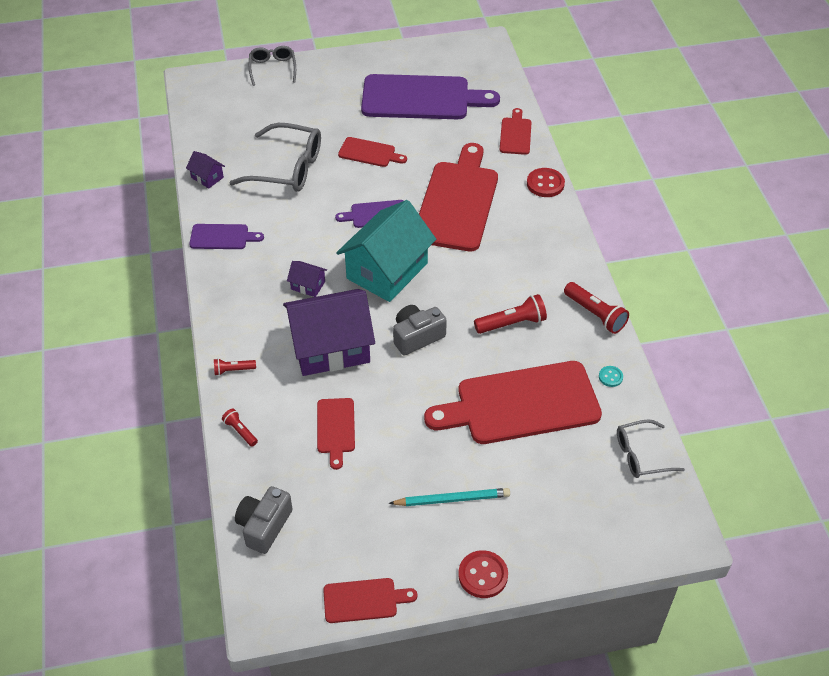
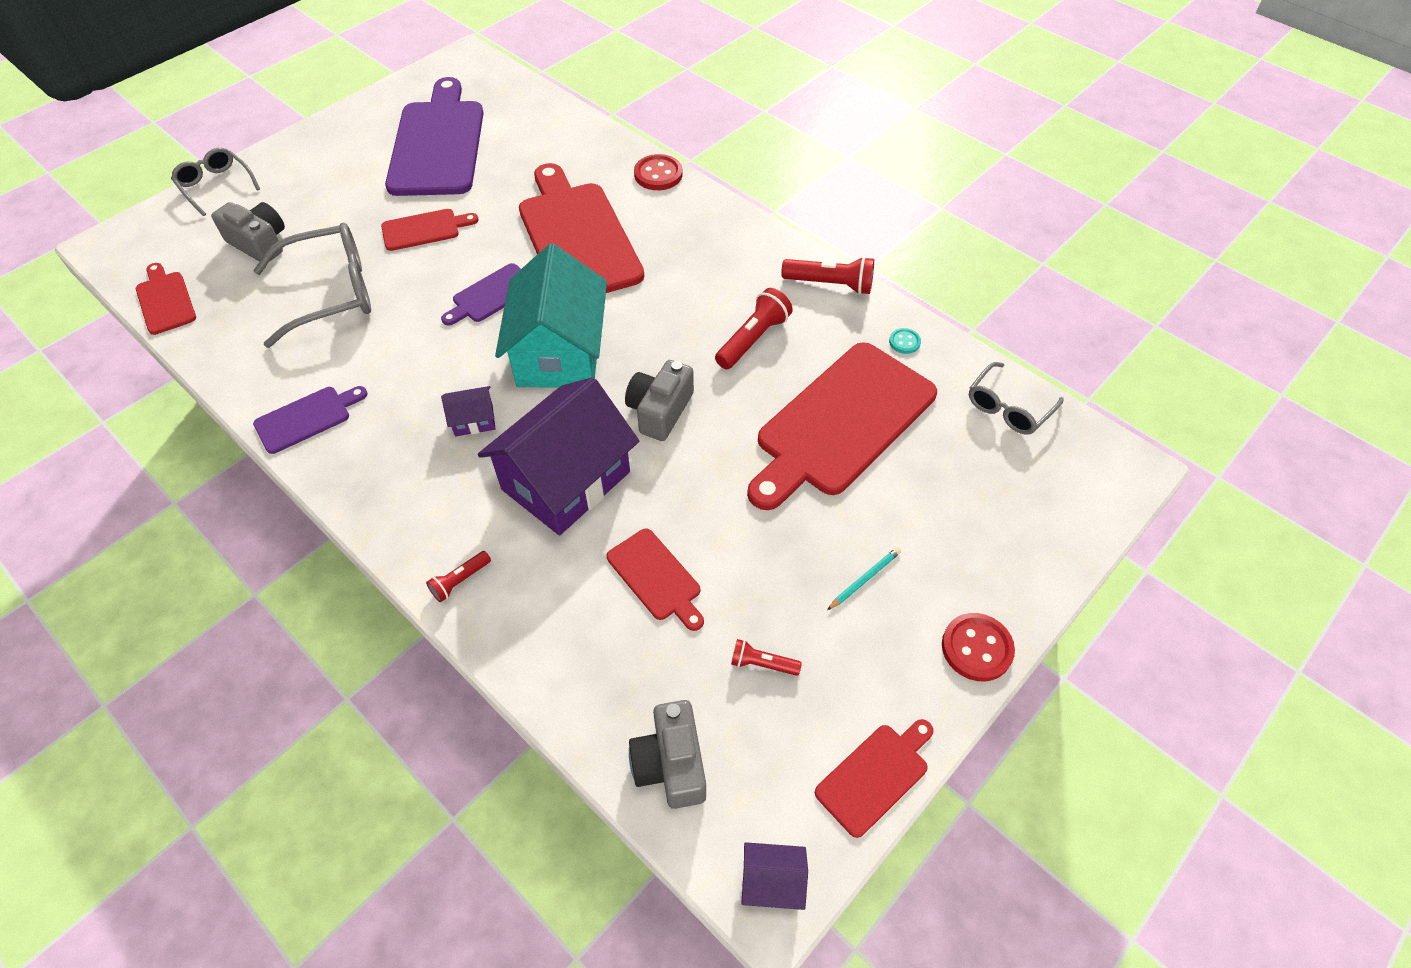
camera: 35 degrees left, 5 degrees up
purple house [186,151,225,189] -> purple house moved to [741,842,808,910]
red flashlight [222,409,258,447] -> red flashlight moved to [731,639,802,676]
purple cutting board [361,74,500,119] -> purple cutting board turned 60 degrees counterclockwise [385,77,484,196]
turquoise pencil [389,488,510,506] -> turquoise pencil [827,547,901,610], size x0.60
red cutting board [499,108,532,155] -> red cutting board moved to [136,263,196,335]
none -> grey camera [211,202,285,262]

